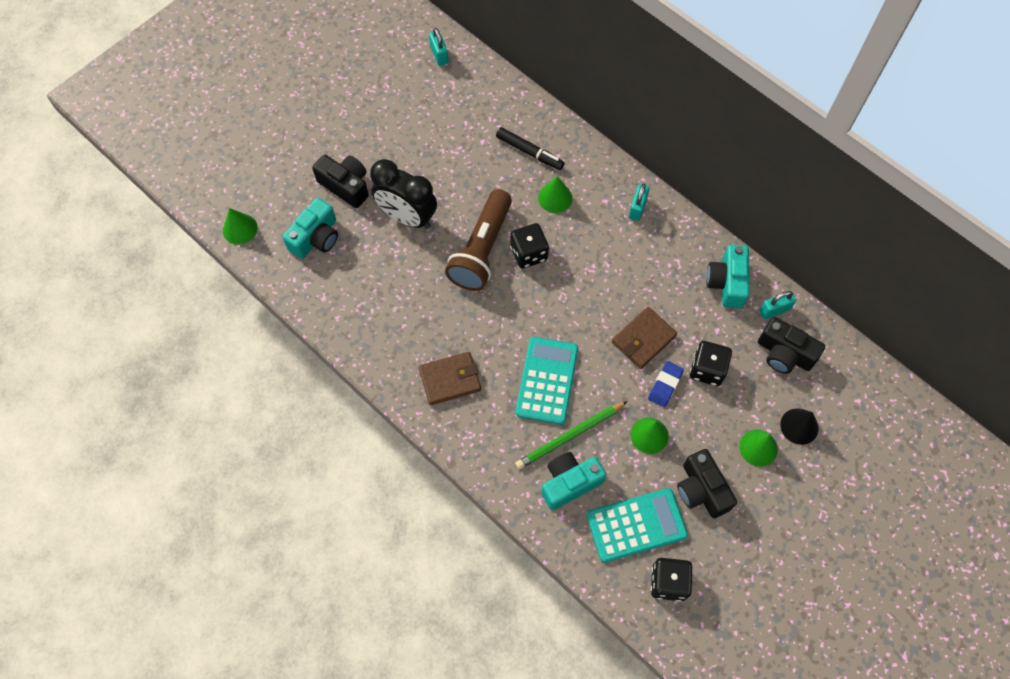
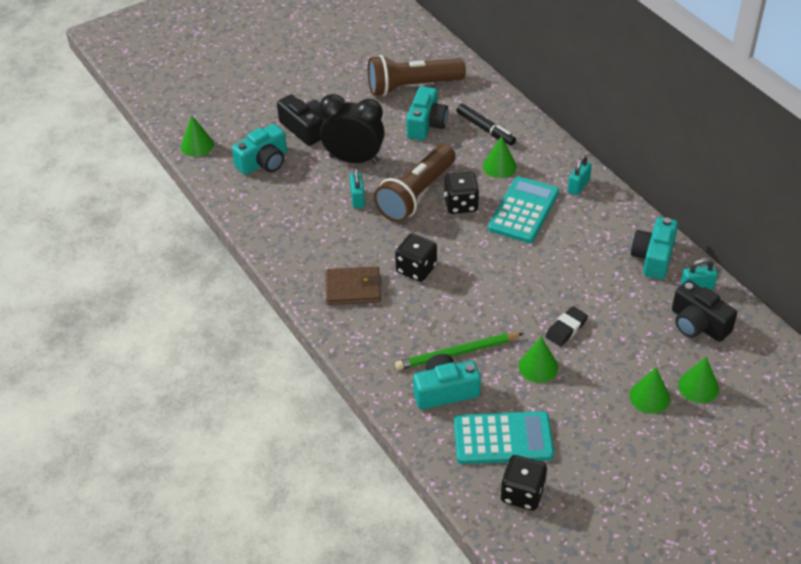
camera: 15 degrees right, 20 degrees down
black clock [370,159,437,229] -> black clock turned 150 degrees clockwise [319,94,385,164]
turquoise padlock [429,28,448,66] -> turquoise padlock moved to [350,167,365,208]
turquoise calculator [516,337,578,425] -> turquoise calculator moved to [488,177,559,243]
brown wallet [612,307,677,369] -> none
blue eraser [648,361,684,407] -> black eraser [545,306,588,346]
black camera [677,449,737,518] -> none
black dice [690,341,732,386] -> black dice moved to [395,233,437,282]
black cone [780,408,818,445] -> green cone [678,357,719,403]
none -> brown flashlight [368,55,466,96]
none -> turquoise camera [406,86,448,140]

